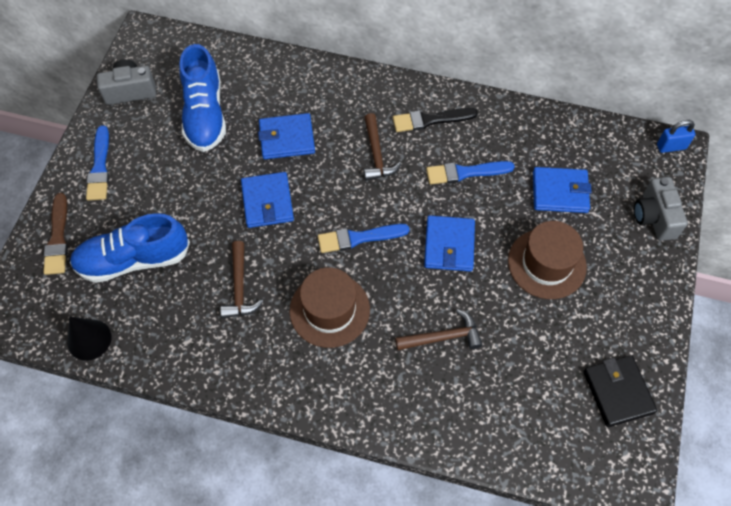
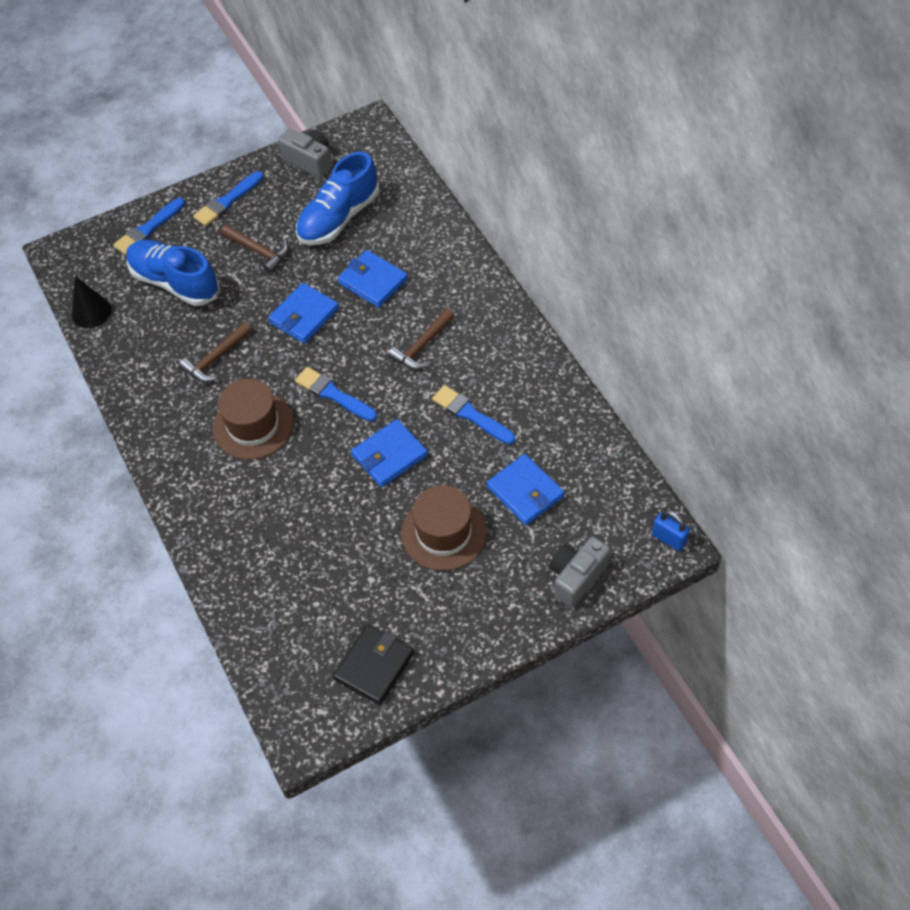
camera: 50 degrees right, 5 degrees down
brown brush [43,193,68,275] -> blue brush [113,198,185,255]
black brush [393,108,478,132] -> none
brown hammer [395,309,482,350] -> brown hammer moved to [221,225,288,274]

